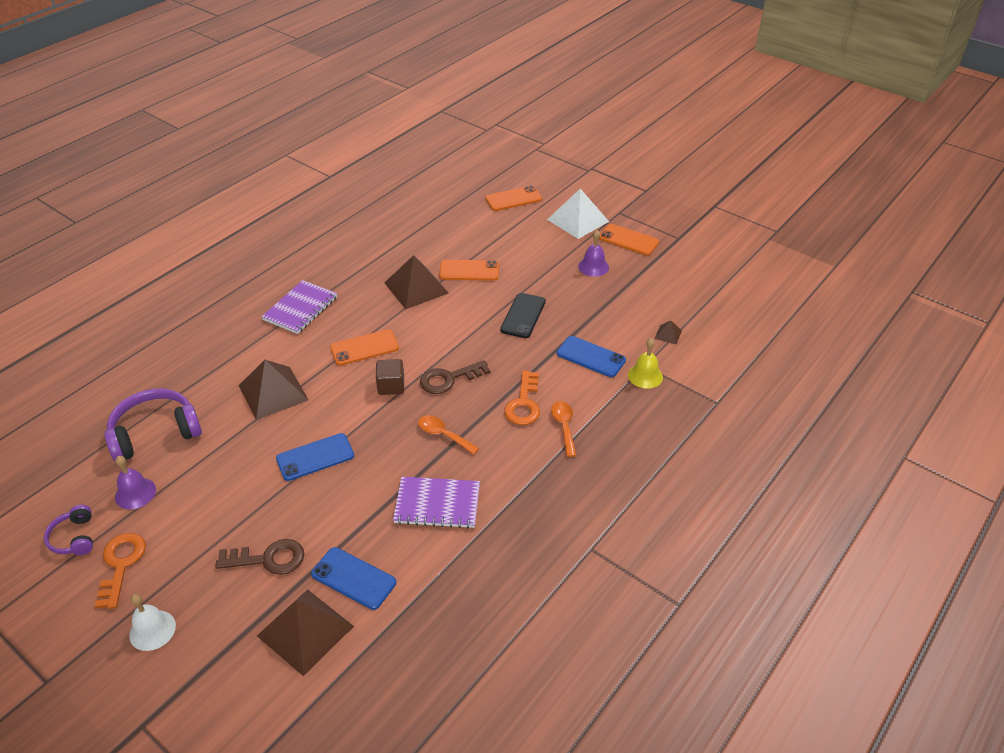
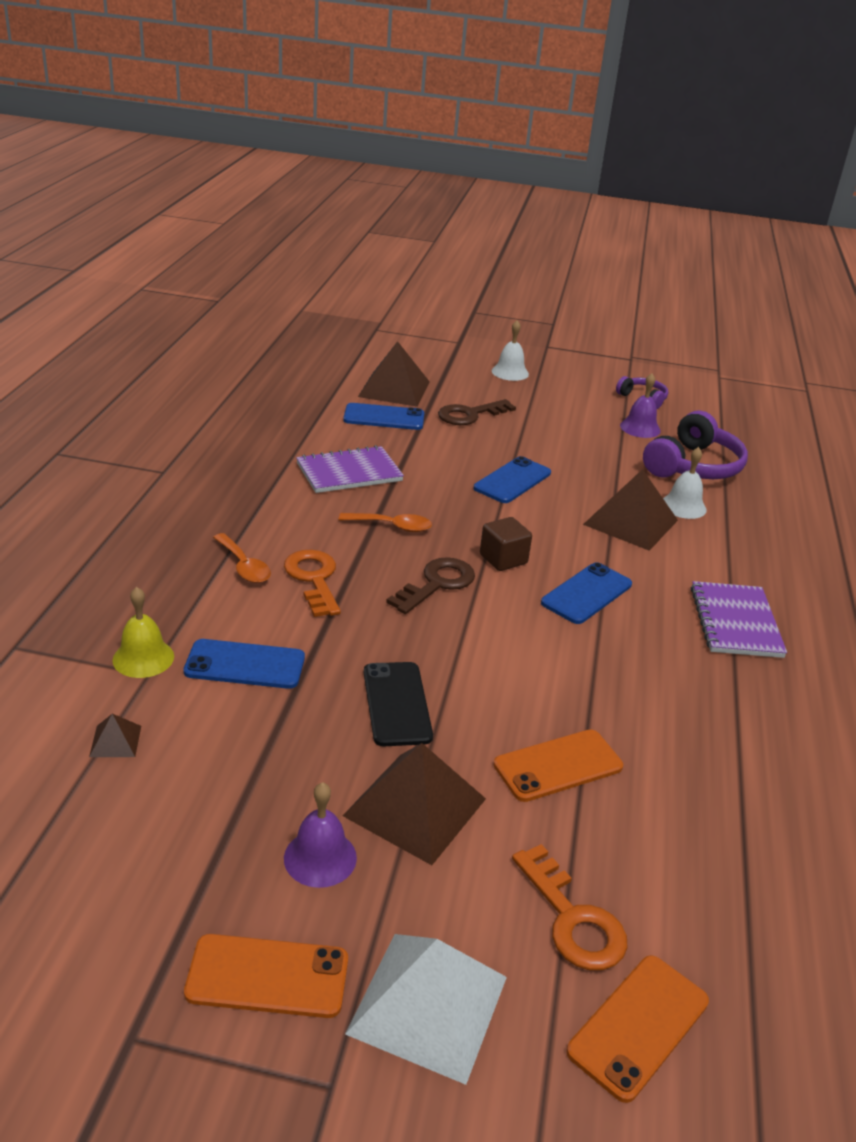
camera: 150 degrees right, 10 degrees down
orange key [95,533,146,609] -> orange key moved to [512,844,628,970]
orange phone [330,329,399,366] -> blue phone [541,562,632,624]
brown pyramid [384,255,448,309] -> brown pyramid moved to [343,743,486,865]
none -> white bell [663,447,707,519]

